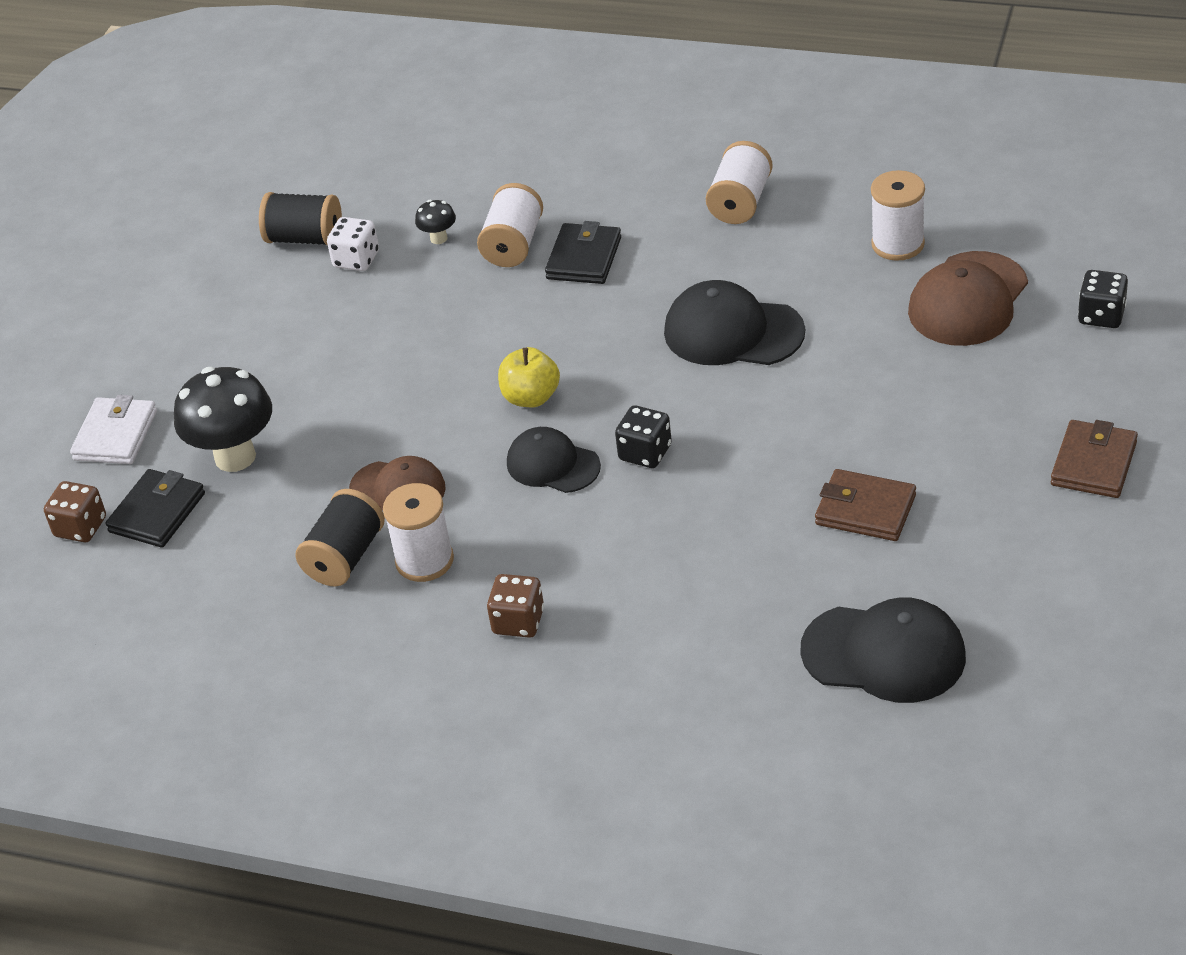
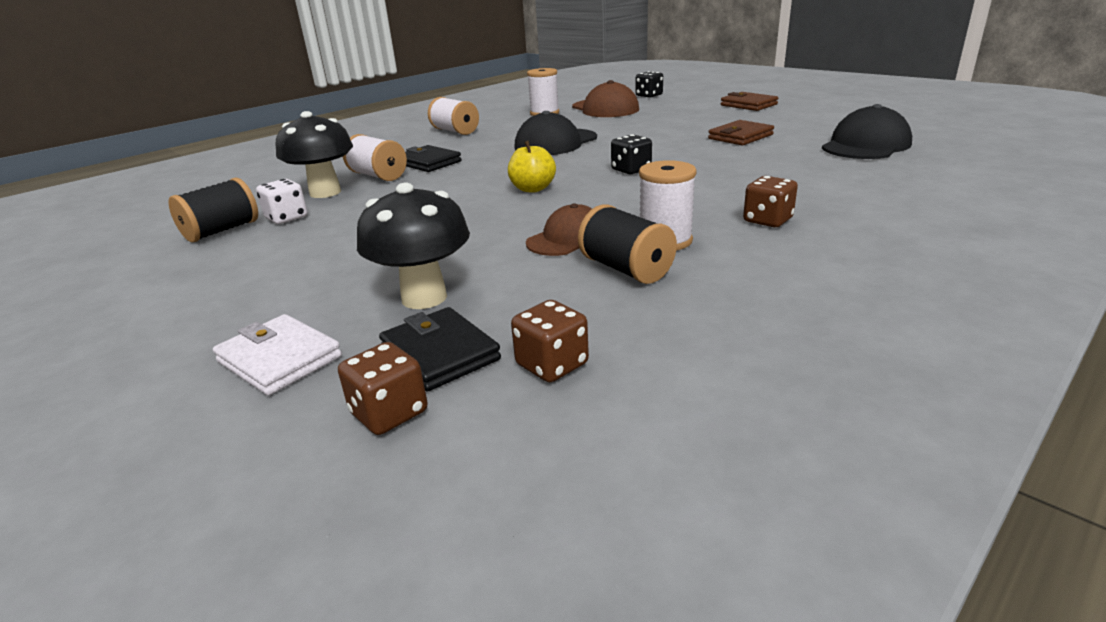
camera: 65 degrees left, 15 degrees down
black mushroom [415,200,456,244] -> black mushroom [276,111,353,198], size x2.19
black cap [507,427,601,493] -> none
none -> brown dice [511,300,589,382]

